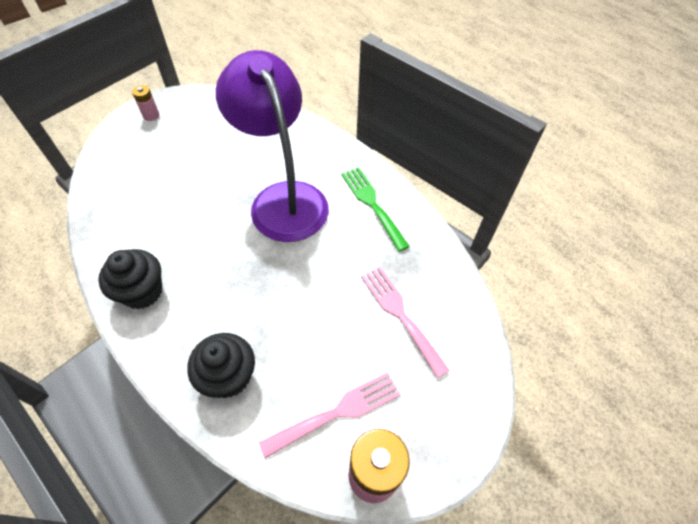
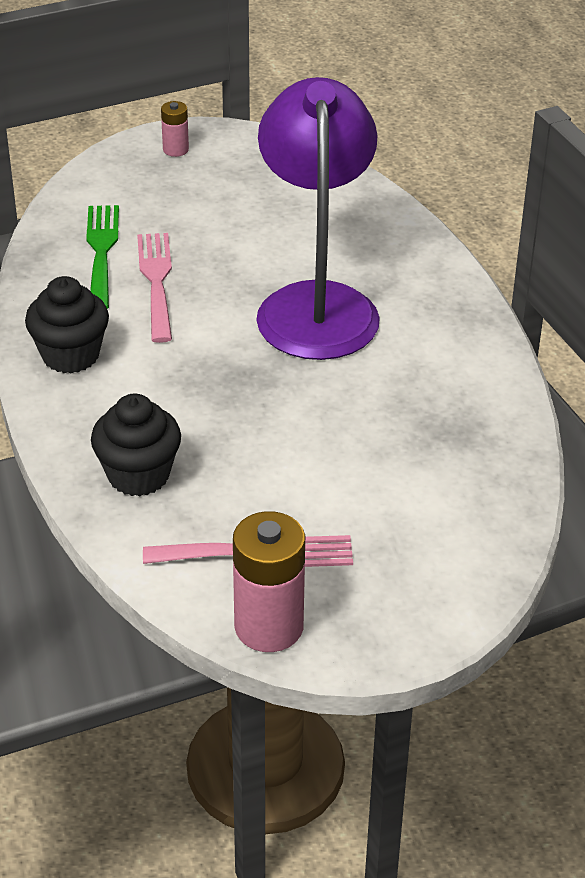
camera: 25 degrees right, 15 degrees down
green fork [341,167,410,252] -> green fork moved to [86,205,119,309]
pink fork [361,267,450,378] -> pink fork moved to [137,233,172,343]

